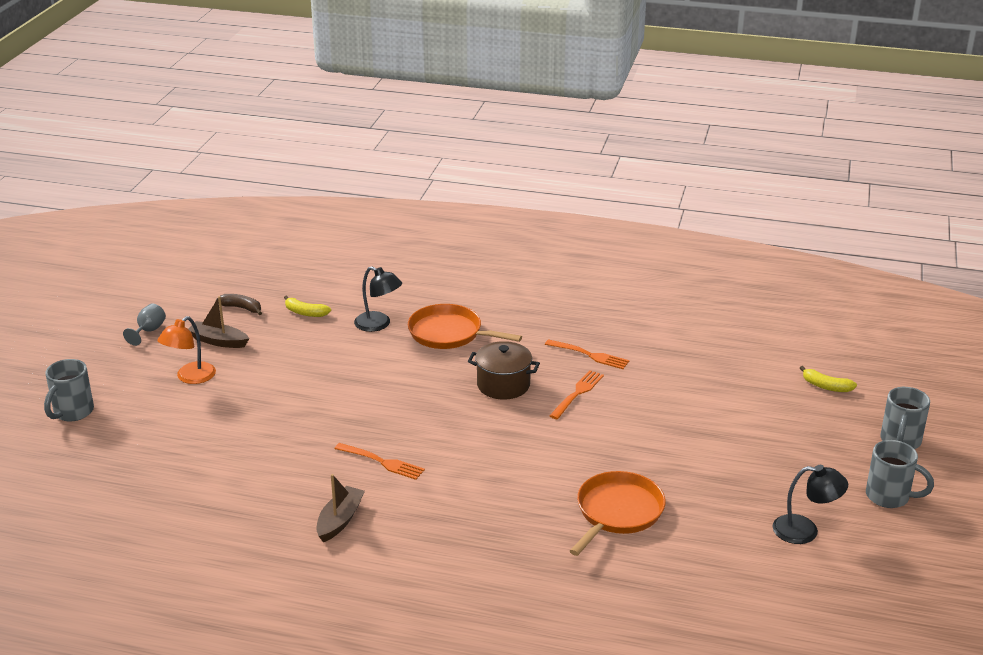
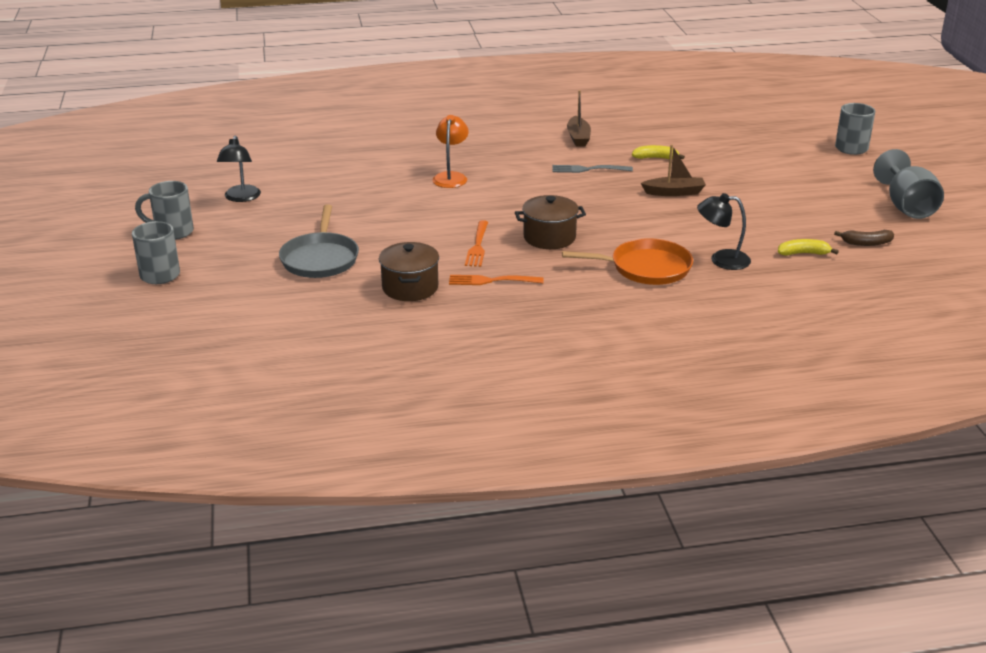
camera: 155 degrees right, 0 degrees up
grey goblet [123,304,166,346] -> grey goblet [873,149,944,219], size x1.92
orange lamp [158,316,216,384] -> orange lamp moved to [432,115,469,188]
brown boat [188,296,249,348] -> brown boat moved to [641,144,706,196]
orange fork [334,443,425,480] -> grey fork [552,165,633,173]
orange pan [570,471,665,556] -> none
black lamp [773,465,848,544] -> black lamp turned 75 degrees counterclockwise [217,136,261,202]
yellow banana [800,366,857,392] -> yellow banana moved to [632,145,685,159]
none -> grey pan [279,204,359,278]
none -> brown pot [379,242,439,301]

